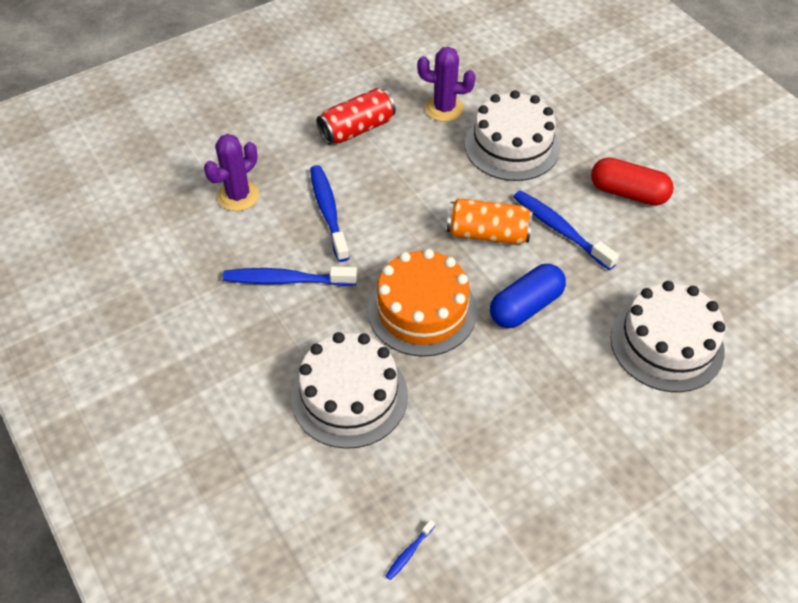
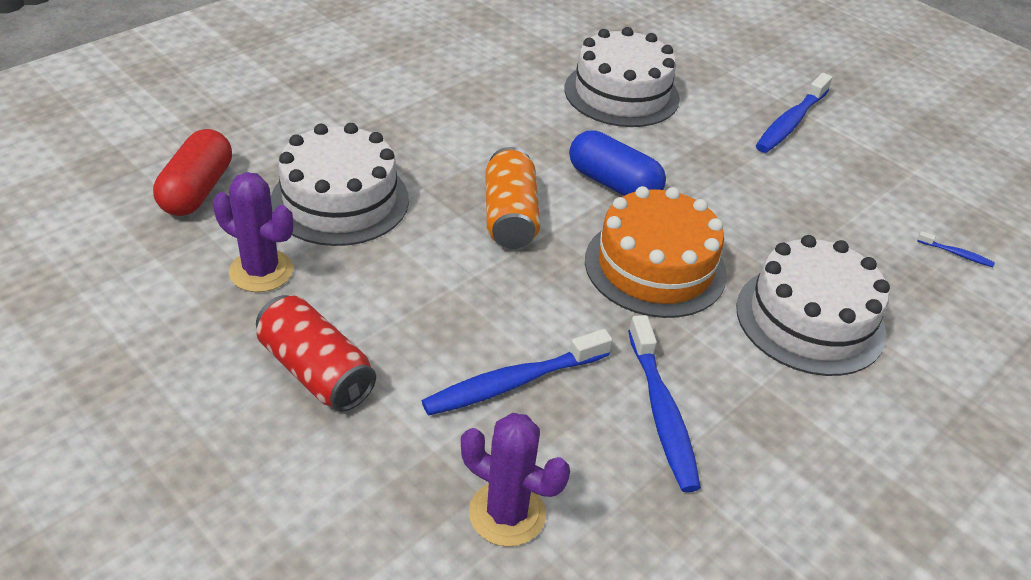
camera: 105 degrees left, 10 degrees down
purple cactus [417,47,476,122] -> purple cactus turned 60 degrees counterclockwise [213,172,293,292]
blue toothbrush [513,190,619,270] -> blue toothbrush moved to [756,73,833,153]
red capsule [591,157,674,206] -> red capsule moved to [153,129,232,216]

